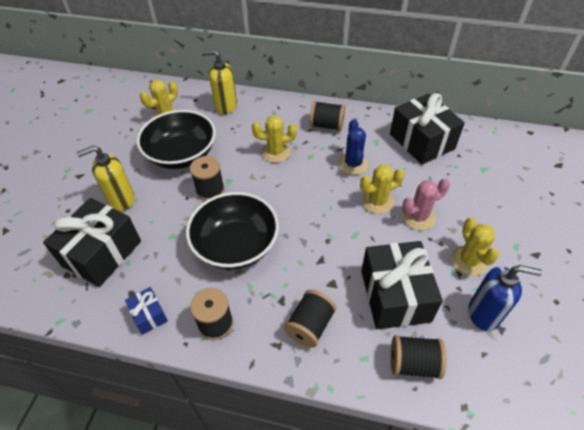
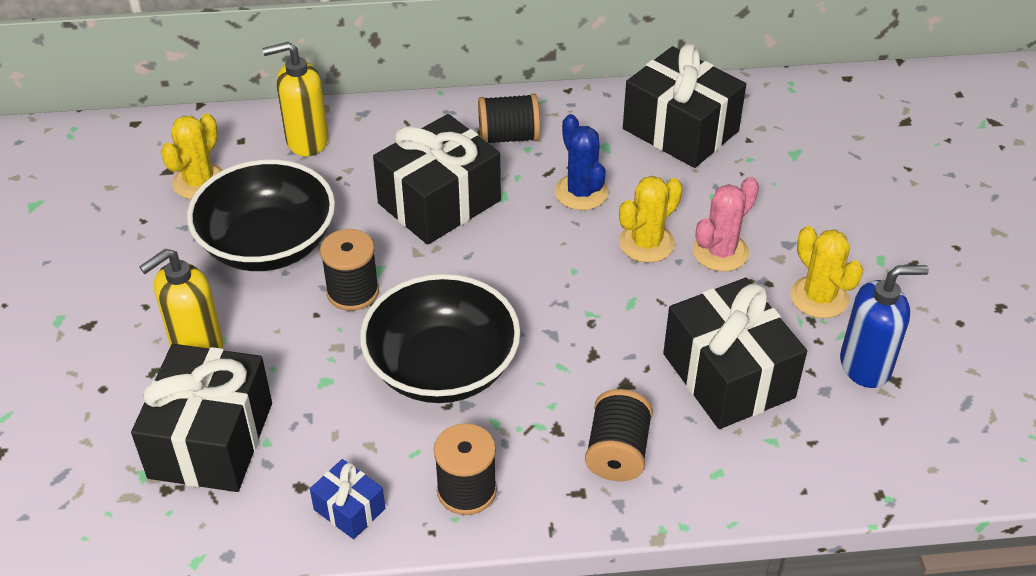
camera: 20 degrees left, 5 degrees down
yellow cactus [252,115,297,163] -> black gift [373,114,501,245]
black spool [391,335,446,379] -> none

